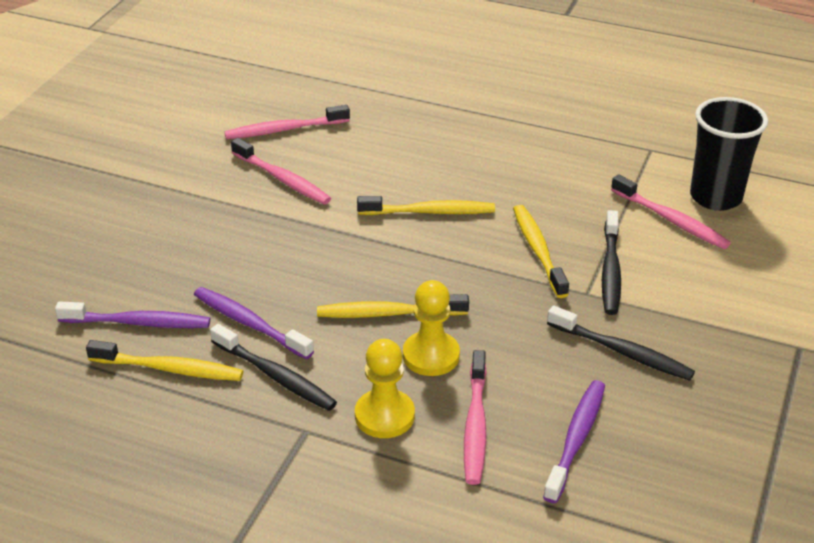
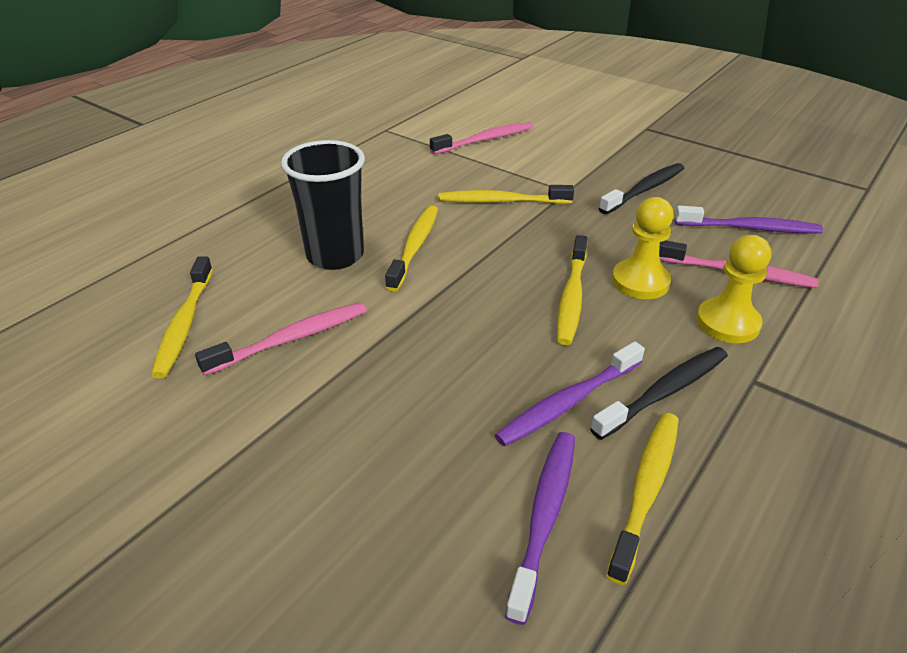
camera: 75 degrees left, 0 degrees up
pink toothbrush [224,105,350,139] -> yellow toothbrush [151,257,213,378]
purple toothbrush [543,380,605,503] -> purple toothbrush turned 150 degrees clockwise [675,206,823,234]
black toothbrush [602,210,621,315] -> none
black cup [690,97,768,211] -> black cup moved to [281,140,365,270]

